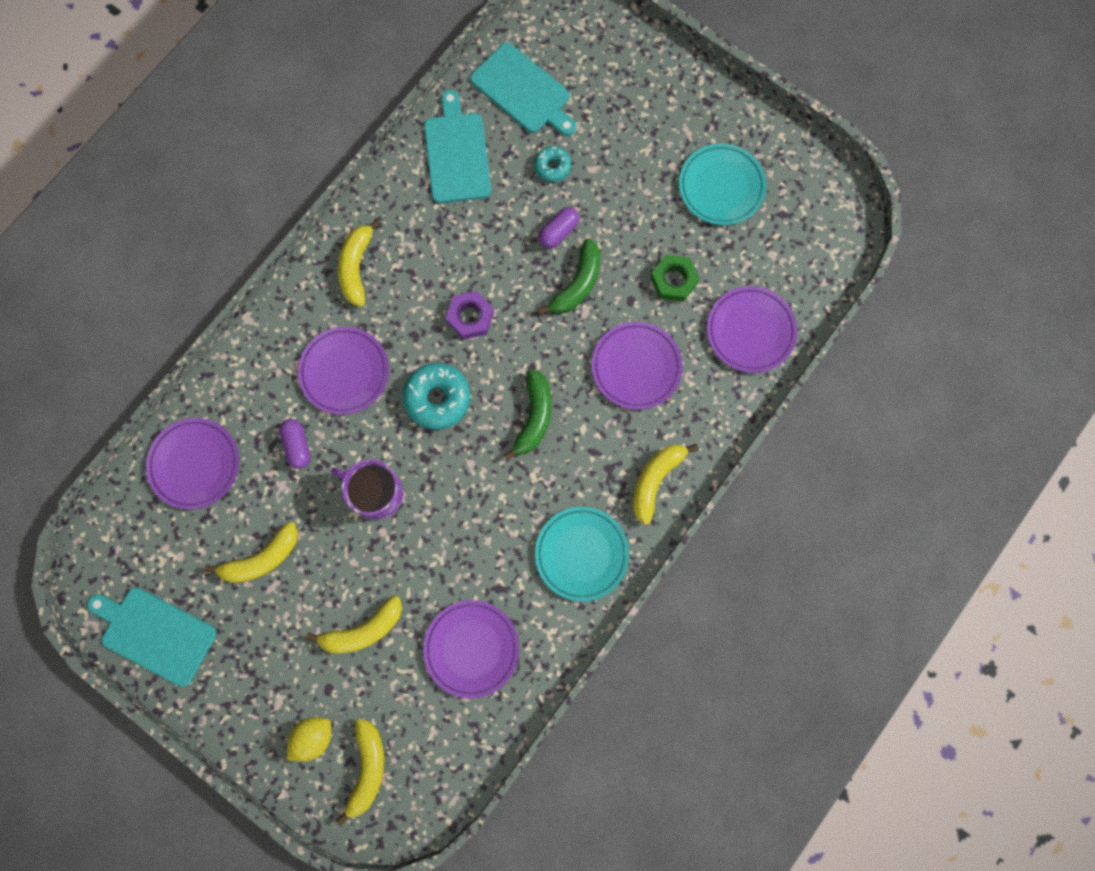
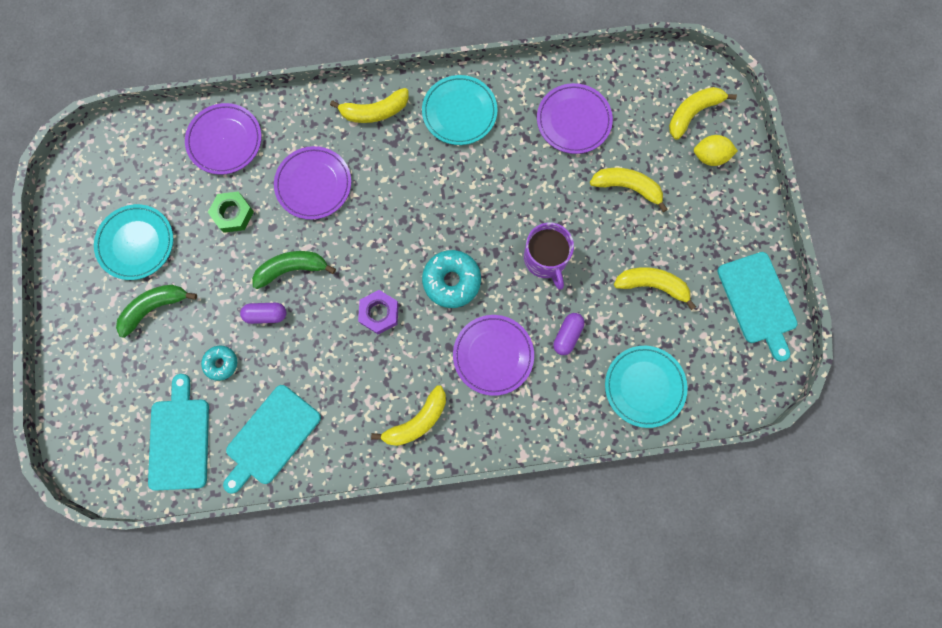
camera: 135 degrees left, 0 degrees up
purple plate [146,418,239,510] -> turquoise plate [605,346,688,428]
green banana [504,369,552,461] -> green banana moved to [116,285,197,338]

